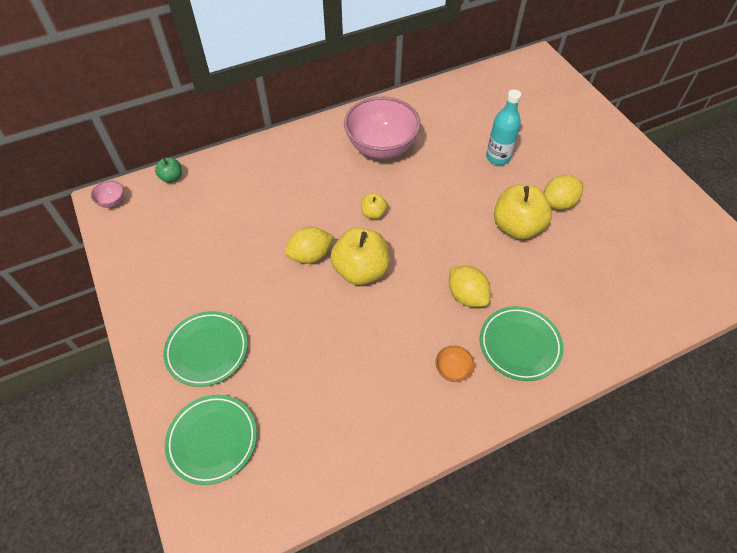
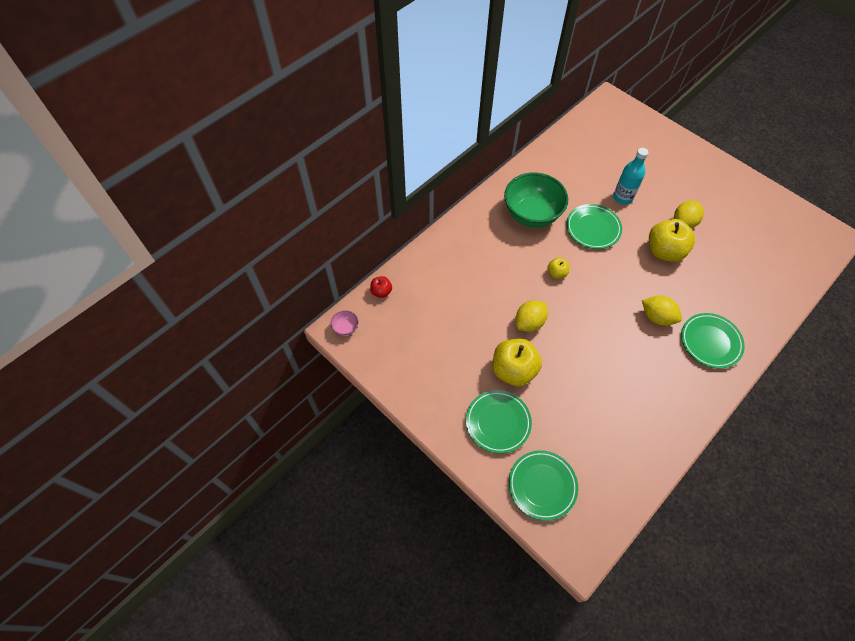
camera: 20 degrees left, 5 degrees up
green apple [155,158,182,183] -> red apple [370,276,392,298]
yellow apple [330,228,390,285] -> yellow apple moved to [493,339,542,386]
pink bowl [344,97,421,159] -> green bowl [504,172,568,228]
orange bowl [436,346,474,382] -> none
none -> green plate [566,204,622,249]

